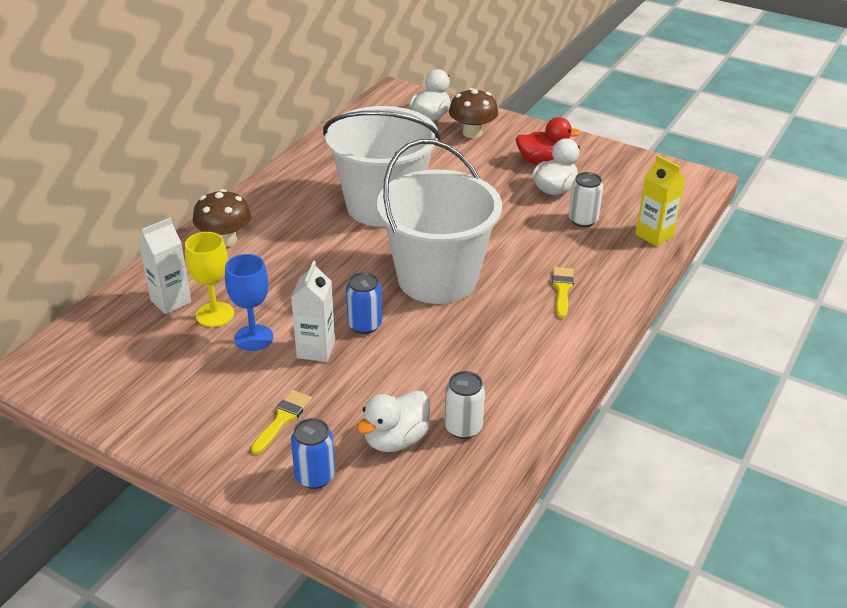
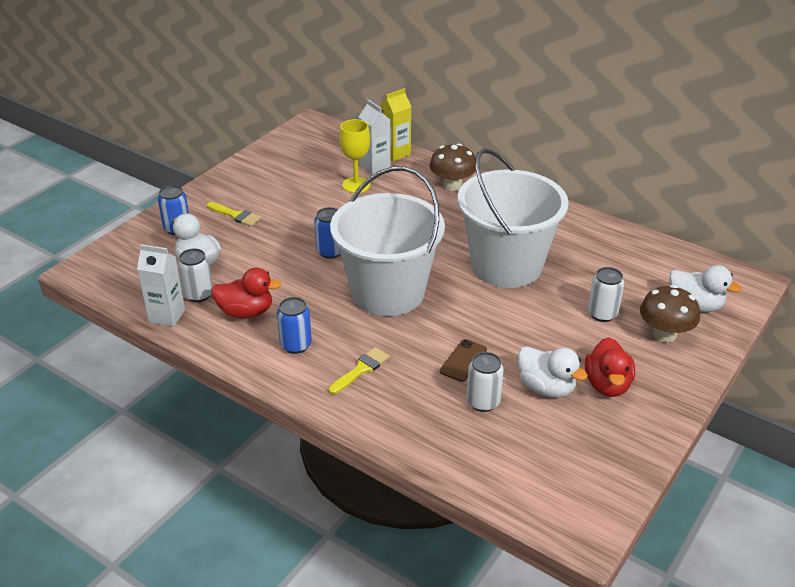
camera: 95 degrees right, 0 degrees up
blue goblet [225,254,273,351] -> none
white carton [291,261,335,362] -> white carton moved to [137,244,185,327]
yellow brush [552,267,574,318] -> yellow brush turned 60 degrees counterclockwise [328,347,390,394]
yellow carton [635,155,685,246] -> yellow carton moved to [380,88,411,161]
none -> red duck [211,267,282,318]
none -> blue can [277,297,312,354]
none -> brown phone [440,339,487,382]
none -> white can [588,267,624,322]

